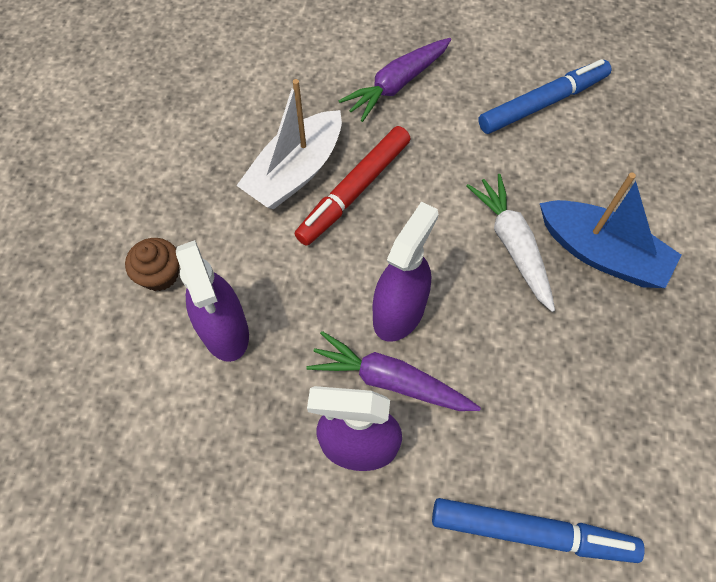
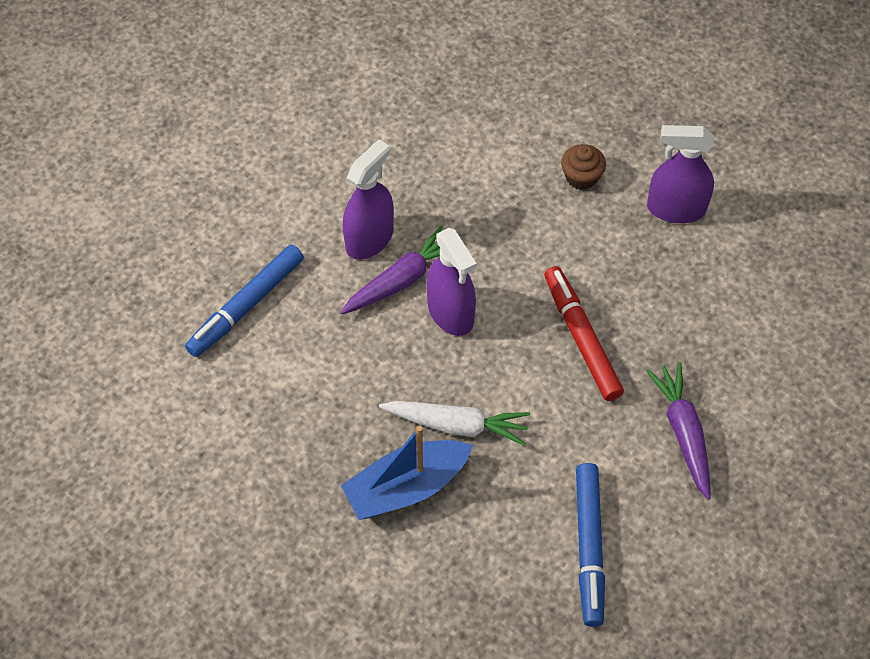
camera: 120 degrees right, 5 degrees down
purple spray bottle [176,240,249,362] -> purple spray bottle moved to [647,125,714,223]
white boat [236,79,342,209] -> none

